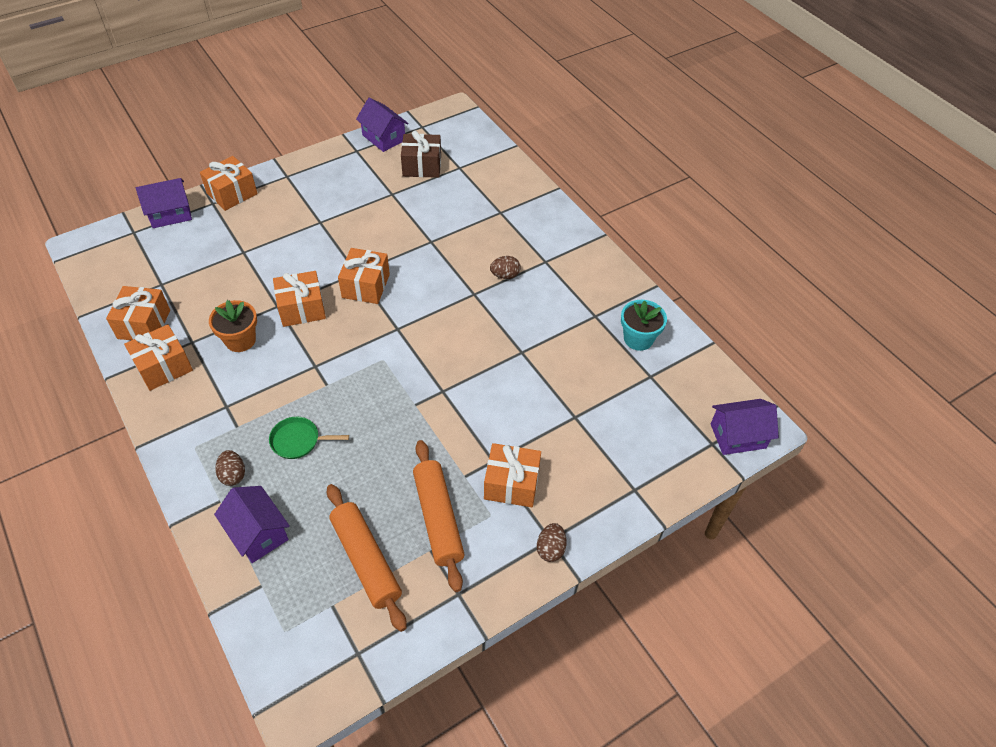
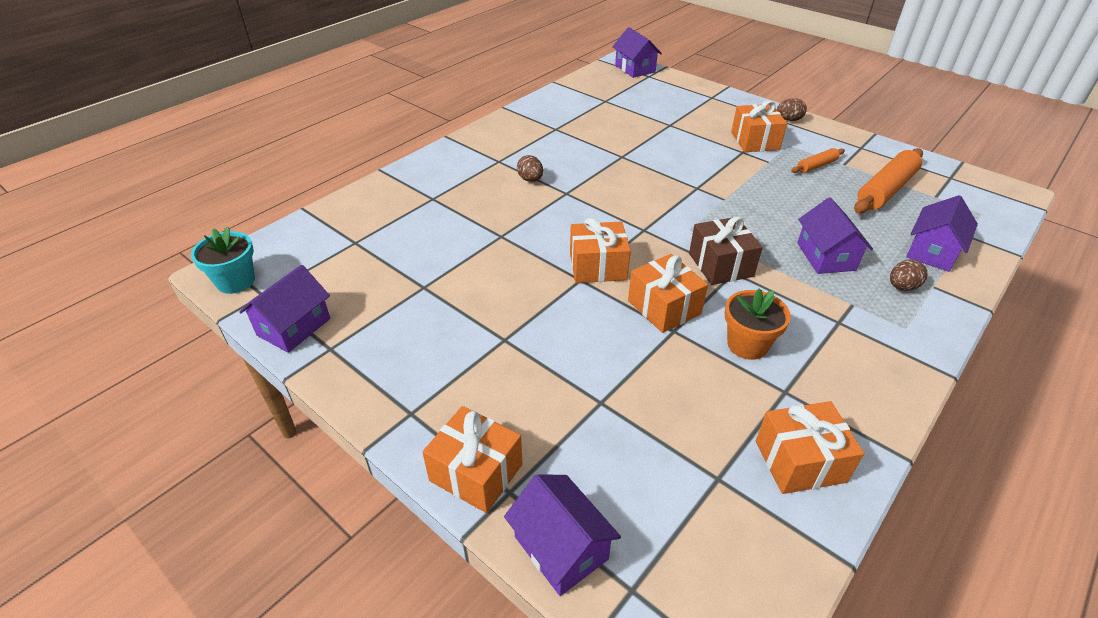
camera: 105 degrees left, 10 degrees down
orange gift [124,324,193,391] -> none
green pan [269,417,349,459] -> purple house [797,197,873,274]
brown gift [401,131,441,178] -> brown gift moved to [689,217,763,285]
orange rolling pin [413,440,464,592] -> orange rolling pin [791,148,845,173], size x0.52
turquoise flower pot [621,300,667,351] -> turquoise flower pot moved to [191,226,255,294]

